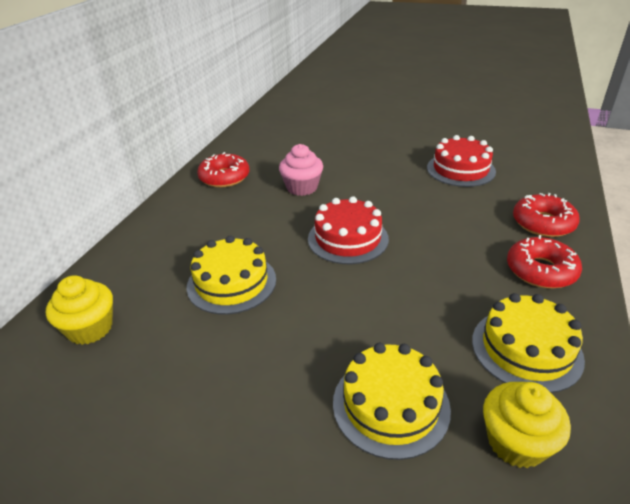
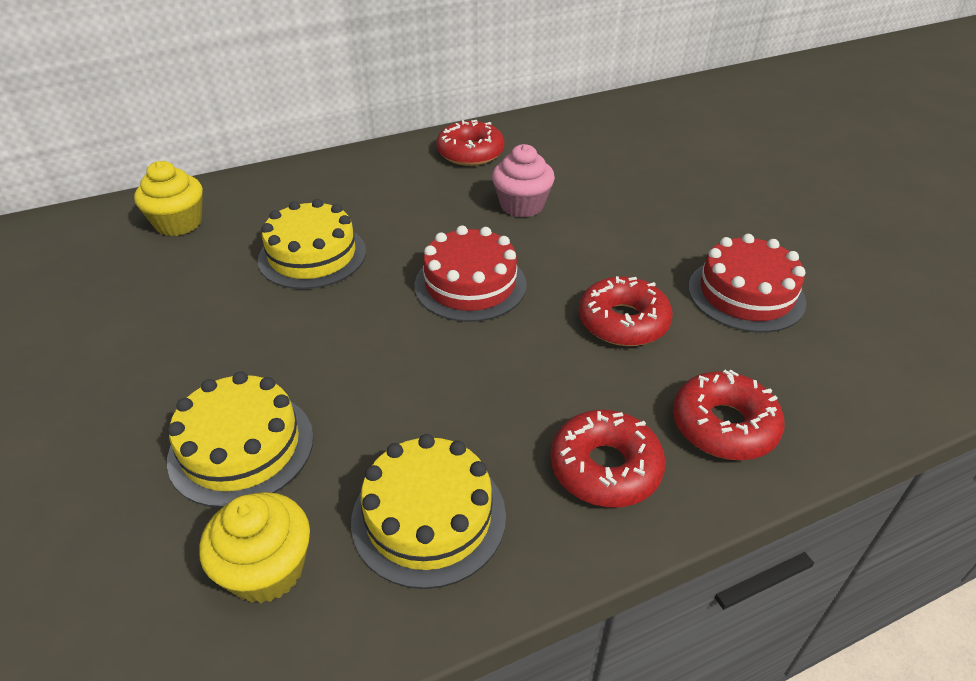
camera: 45 degrees right, 5 degrees up
none -> red donut [579,276,673,346]

